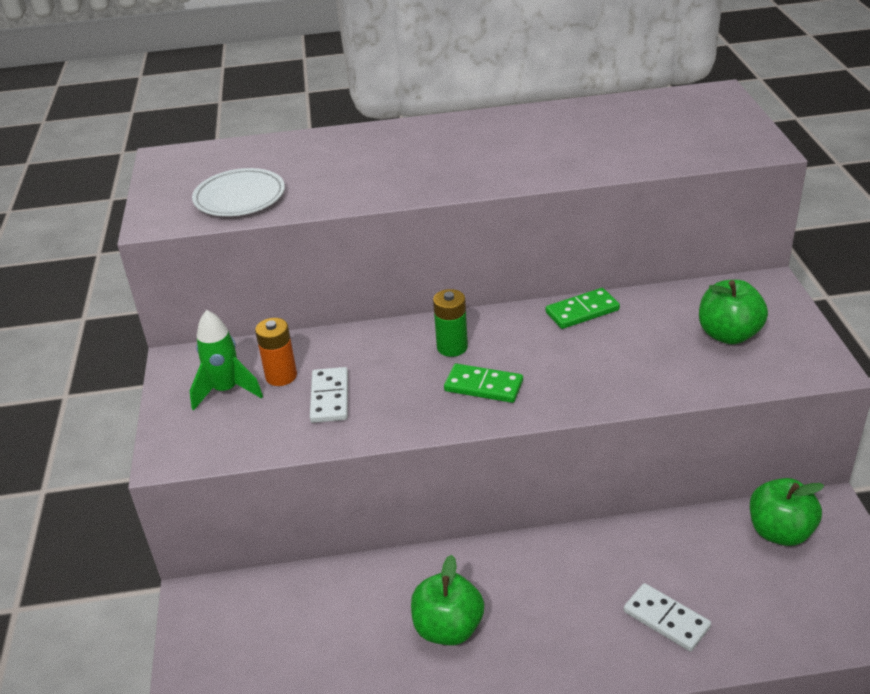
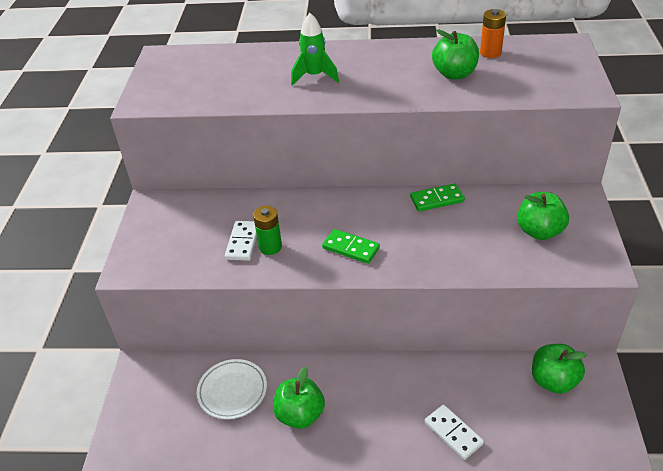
camera: 10 degrees right, 5 degrees up
green rocket [190,310,263,411] -> green rocket moved to [291,13,339,86]
white plate [192,168,285,216] -> white plate moved to [197,359,267,419]
orange battery [255,318,297,386] -> orange battery moved to [480,9,506,58]
green battery [433,289,468,357] -> green battery moved to [253,206,282,255]
none -> green apple [432,29,479,80]

